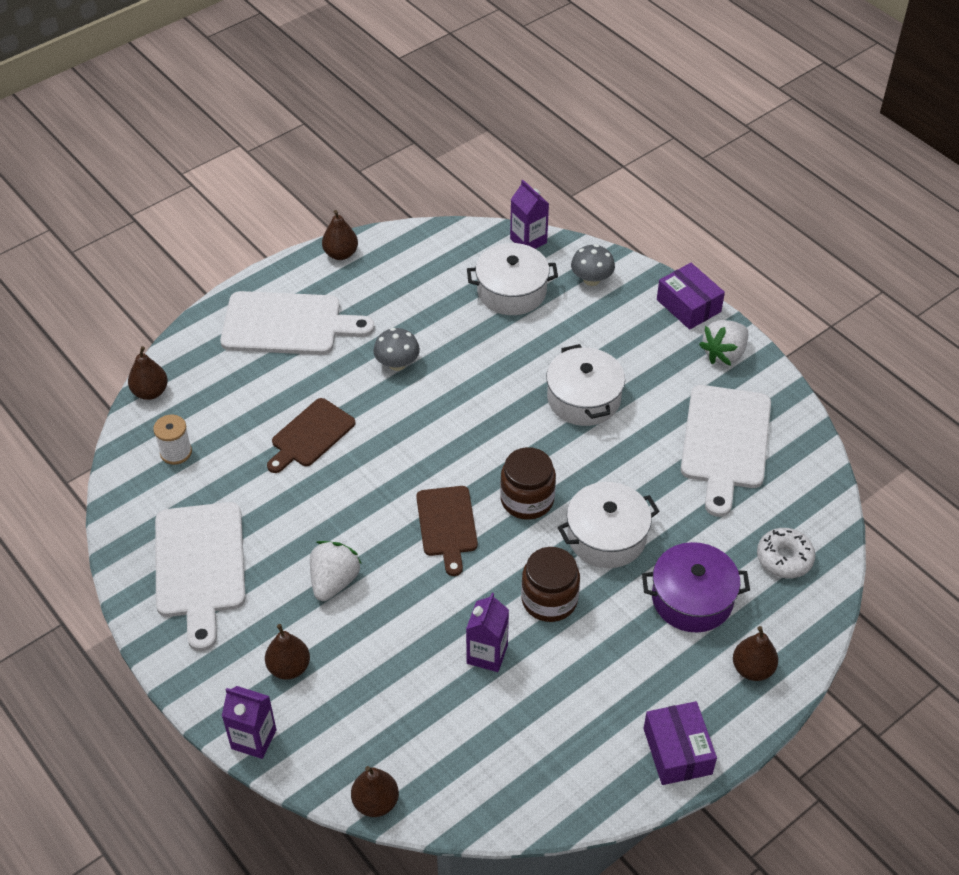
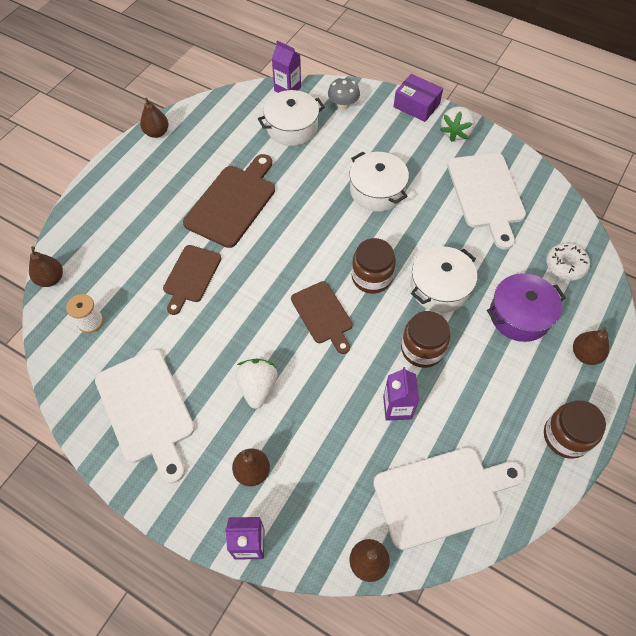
camera: 20 degrees left, 10 degrees up
white cutting board [220,291,375,355] -> white cutting board moved to [373,447,525,550]
grey mushroom [373,328,420,371] -> brown cutting board [183,154,275,248]
purple box [643,701,717,785] -> brown jar [544,400,606,459]

